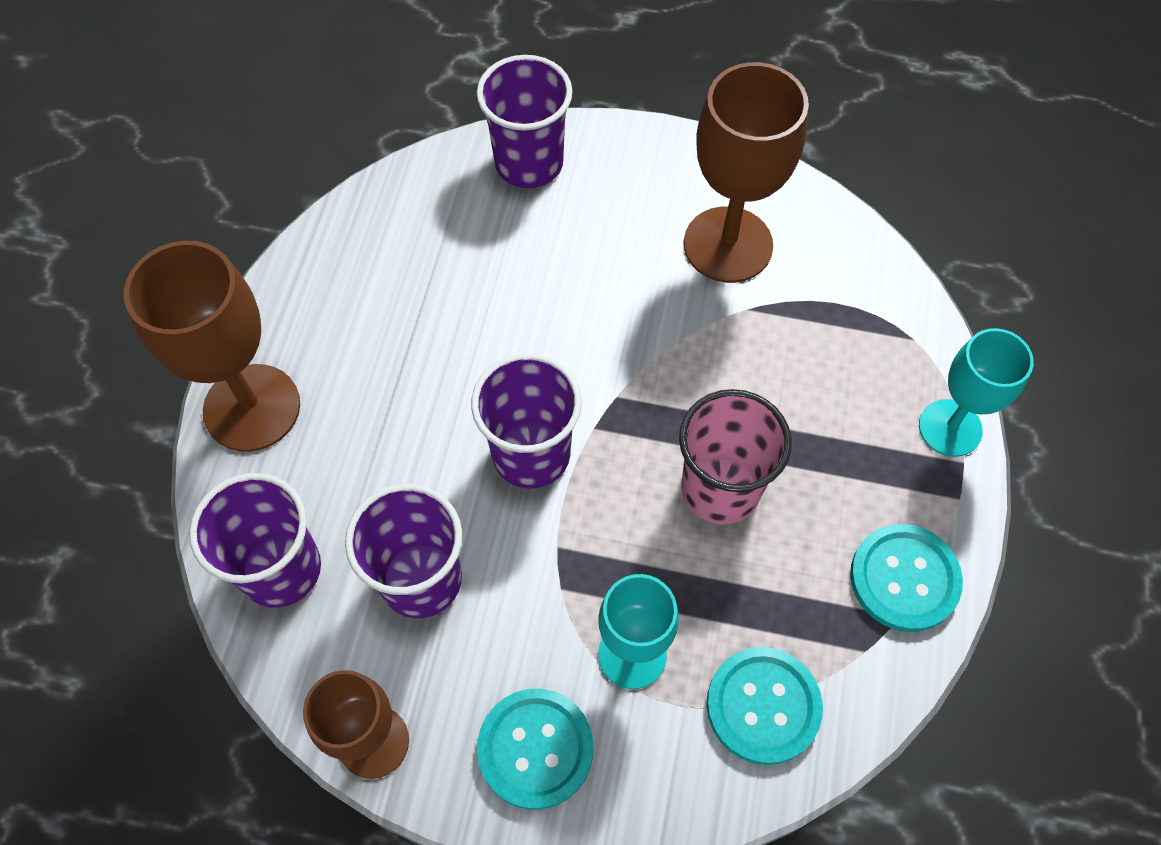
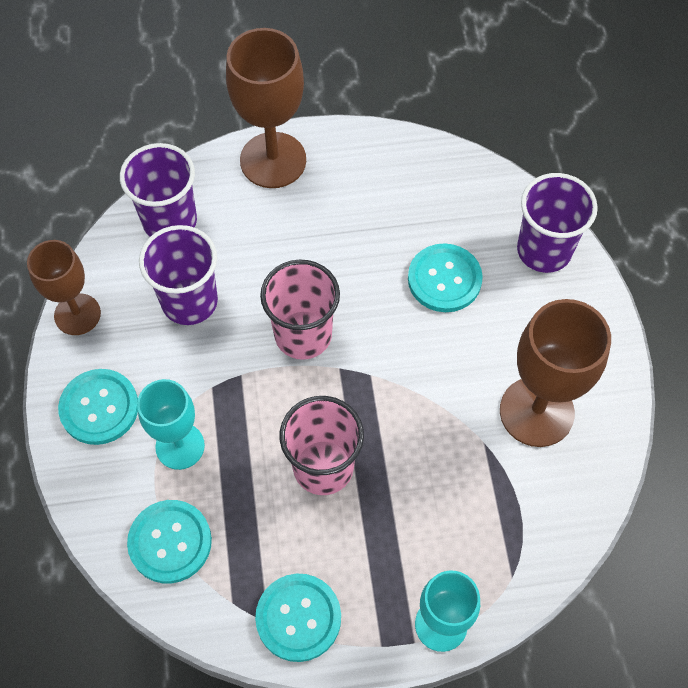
camera: 70 degrees right, 0 degrees up
purple cup [471,353,582,489] -> pink cup [260,260,340,360]
none -> turquoise button [408,243,483,312]

